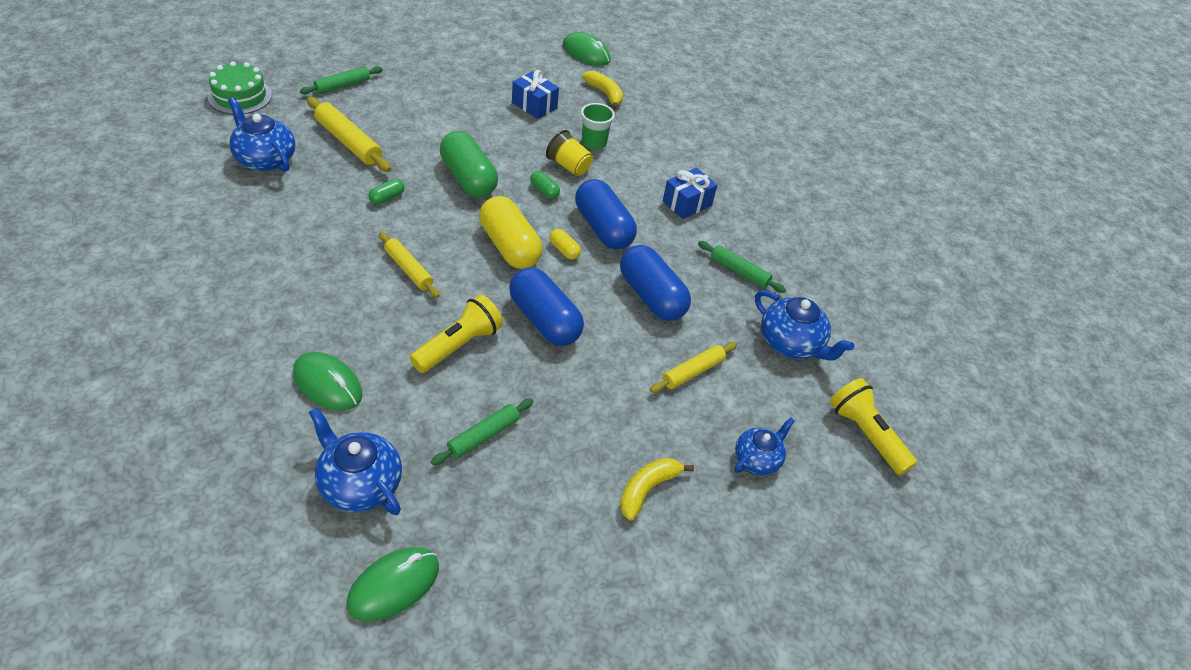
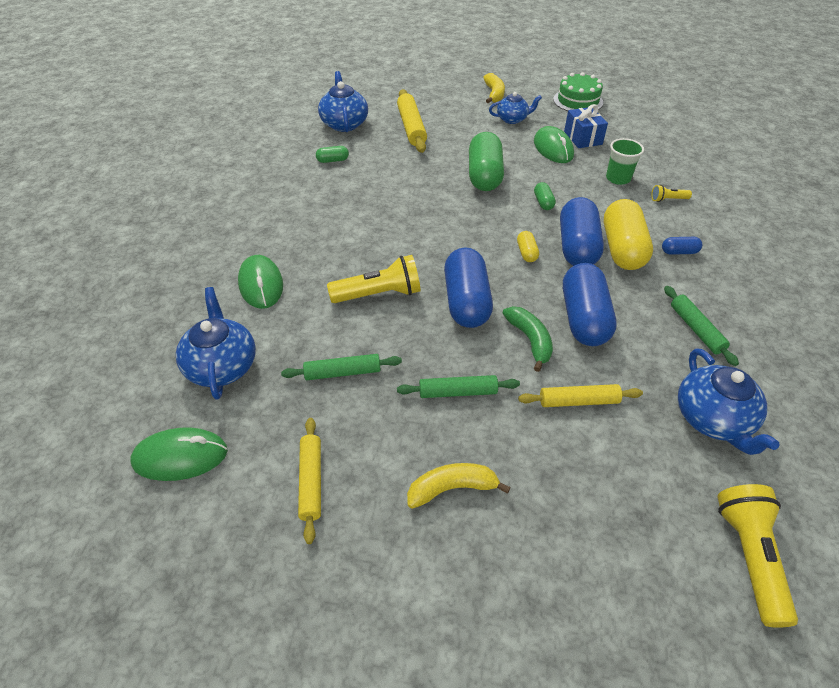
camera: 40 degrees right, 0 degrees up
green cake [208,61,272,114] -> green cake moved to [553,72,603,111]
green rolling pin [300,66,383,94] -> green rolling pin moved to [397,375,520,398]
green capsule [369,179,404,205] -> green capsule moved to [316,146,349,163]
yellow rolling pin [379,232,440,298] -> yellow rolling pin moved to [298,418,321,544]
yellow capsule [479,196,542,269] -> yellow capsule moved to [604,199,653,270]
yellow cup [546,130,593,176] -> none
green mouse [563,32,611,66] -> green mouse moved to [534,126,574,163]
yellow banana [582,71,623,110] -> yellow banana moved to [483,73,505,103]
blue gift [663,168,717,219] -> blue capsule [662,237,702,255]
blue teapot [734,418,795,475] -> blue teapot moved to [489,92,542,124]
none -> green banana [503,306,553,372]
none -> yellow flashlight [651,185,692,202]

